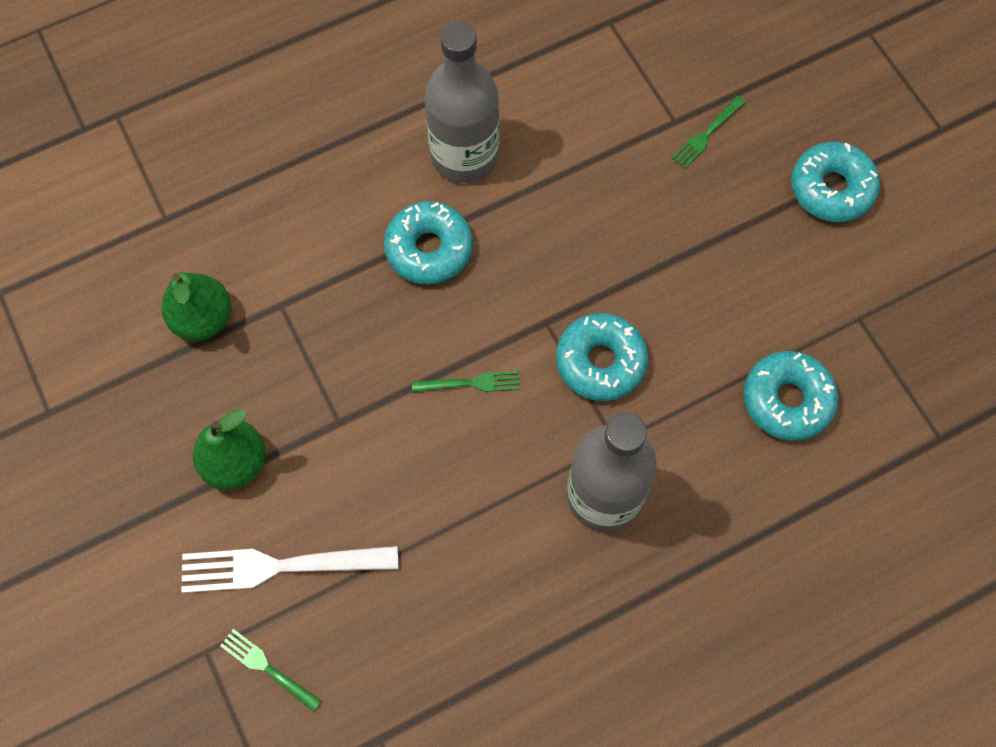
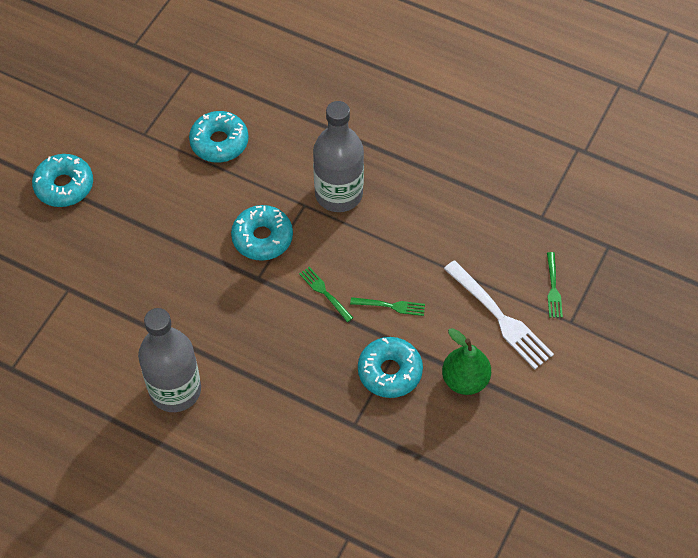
camera: 125 degrees left, 10 degrees down
green pear [161,272,232,341] -> none
turquoise donut [384,201,473,285] -> turquoise donut moved to [358,337,423,398]
green fork [672,96,745,168] -> green fork moved to [350,297,425,316]

